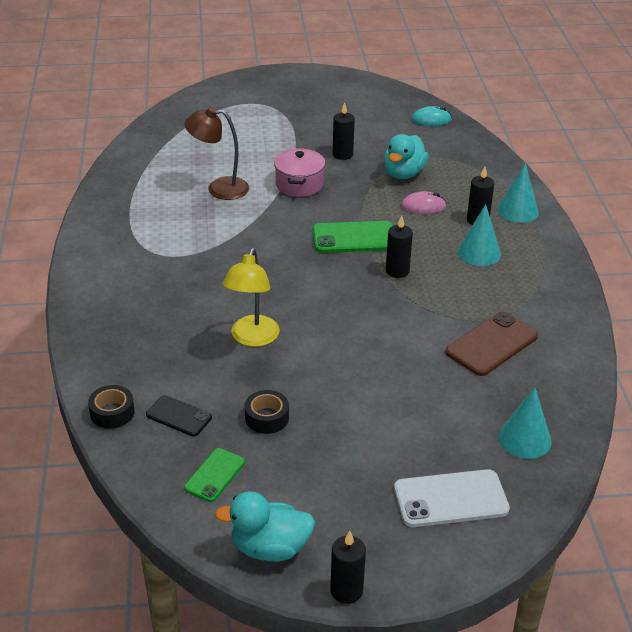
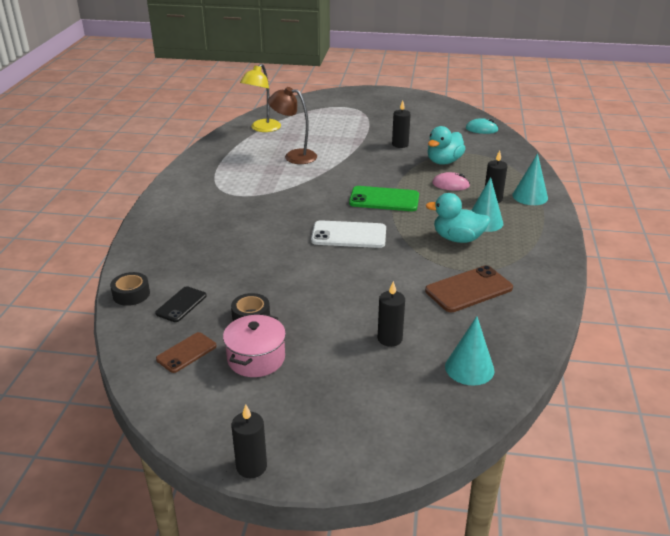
camera: 15 degrees right, 5 degrees down
black phone [146,395,212,436] -> black phone turned 75 degrees clockwise [155,286,207,322]
green phone [184,448,245,502] -> brown phone [156,332,217,373]
turquoise duck [215,491,315,562] -> turquoise duck moved to [426,193,490,243]
yellow lamp [222,248,280,347] -> yellow lamp moved to [240,64,281,132]
pink pot [274,148,325,197] -> pink pot moved to [223,314,286,377]
black candle [386,215,413,278] -> black candle moved to [378,281,405,347]
white phone [394,469,510,527] -> white phone moved to [311,220,386,248]

